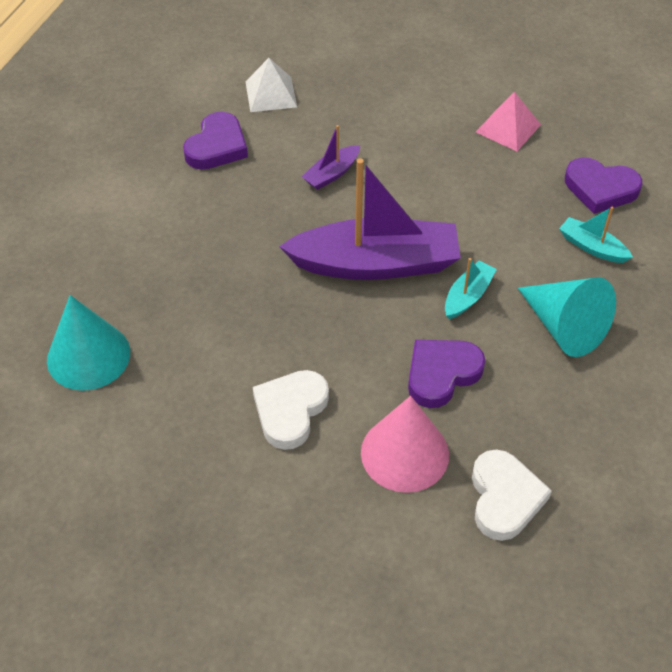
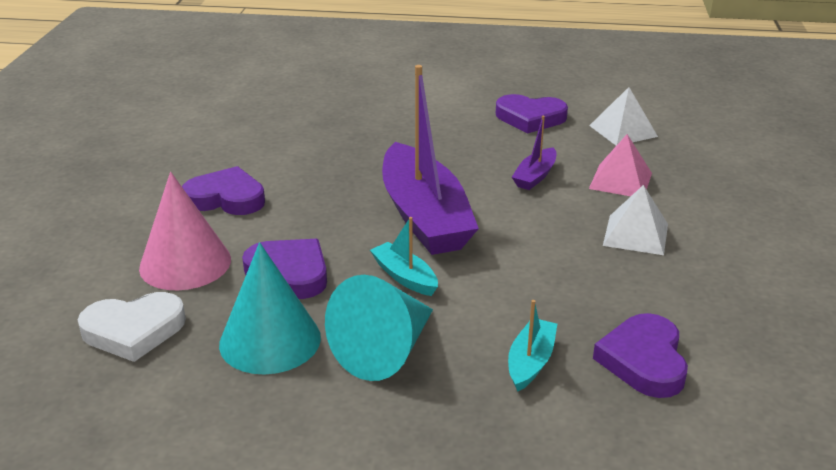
camera: 75 degrees right, 20 degrees down
turquoise cone [47,295,130,391] -> turquoise cone moved to [219,242,321,374]
white heart [253,370,329,450] -> purple heart [182,166,265,215]
purple boat [301,125,360,190] -> purple boat turned 90 degrees counterclockwise [512,116,556,190]
turquoise boat [445,258,497,319] -> turquoise boat turned 150 degrees counterclockwise [370,217,438,296]
pink pyramid [476,92,541,151] -> pink pyramid moved to [589,134,652,196]
none -> white pyramid [603,185,668,255]

